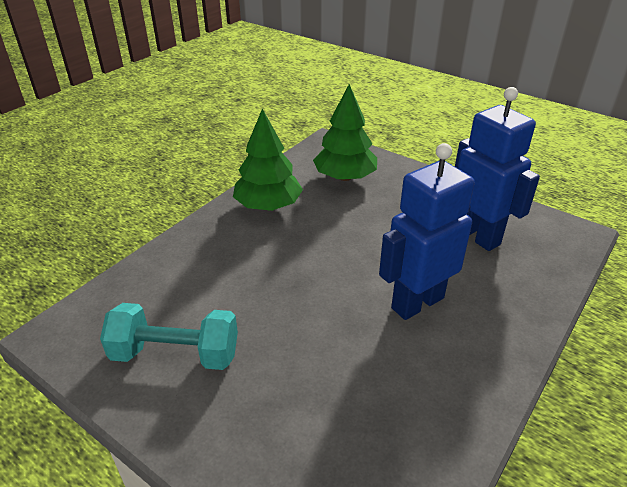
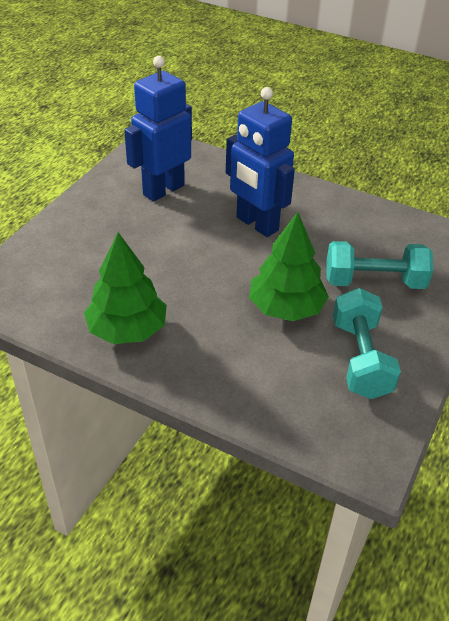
camera: 100 degrees left, 5 degrees up
green tree [313,84,377,181] -> green tree moved to [249,212,329,321]
none -> turquoise dumbbell [327,241,433,289]

